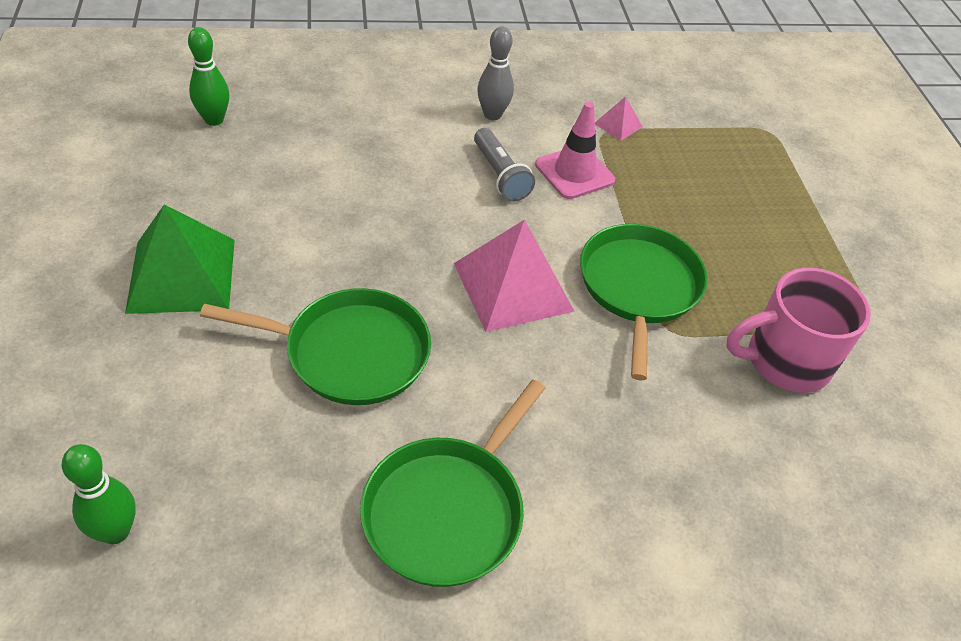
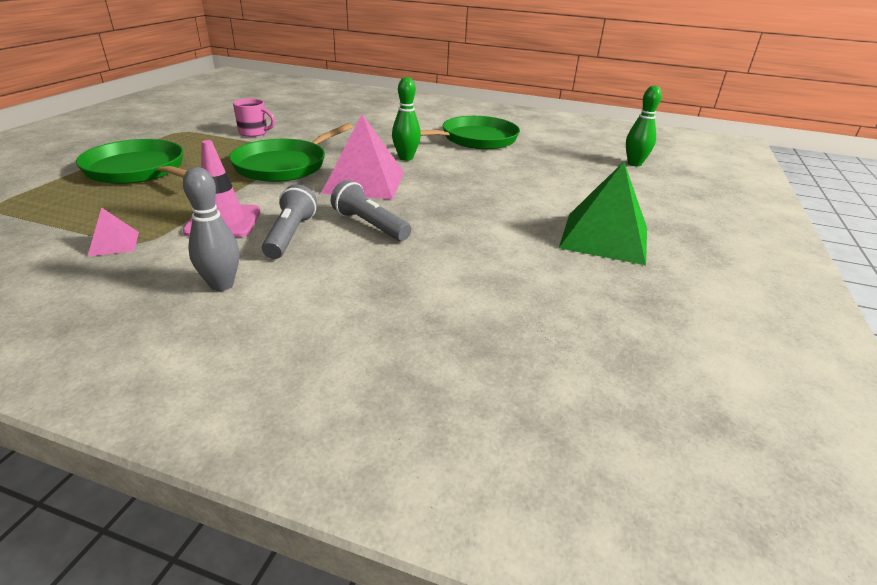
camera: 150 degrees left, 15 degrees down
green bowling pin [188,27,229,126] -> green bowling pin moved to [392,77,421,161]
green pan [200,288,431,405] -> green pan moved to [76,139,187,184]
pink mug [726,268,871,393] -> pink mug [233,98,275,137], size x0.56
none -> grey flashlight [331,180,411,241]

